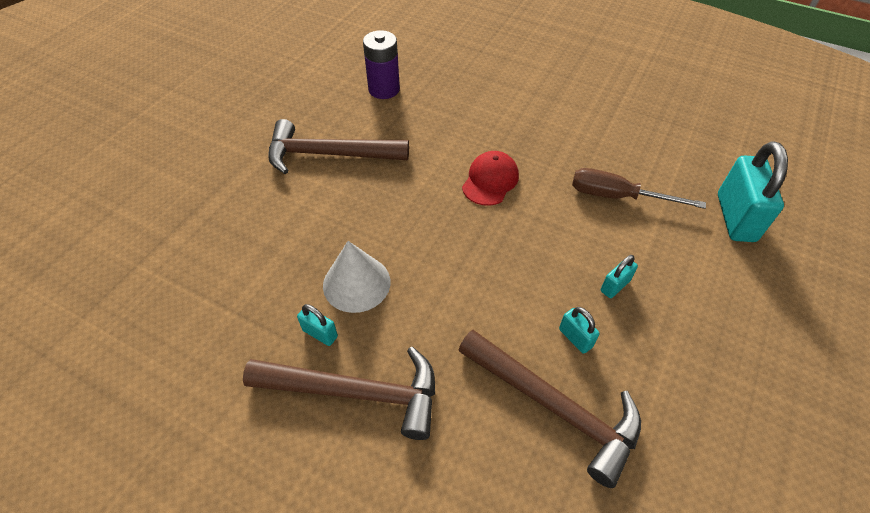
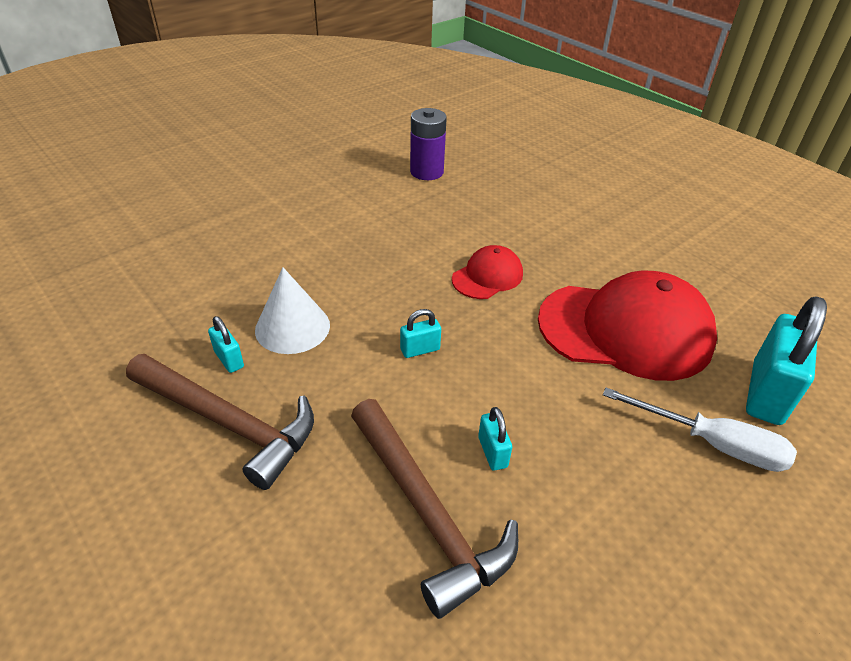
camera: 20 degrees right, 10 degrees down
brown hammer [268,119,409,174] -> none
brown screwdriver [572,168,706,209] -> red cap [538,270,717,381]
turquoise padlock [601,255,638,298] -> turquoise padlock moved to [400,309,441,358]
none -> white screwdriver [603,388,797,472]

